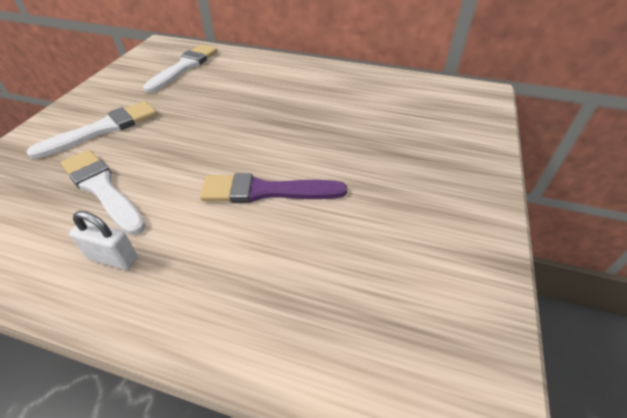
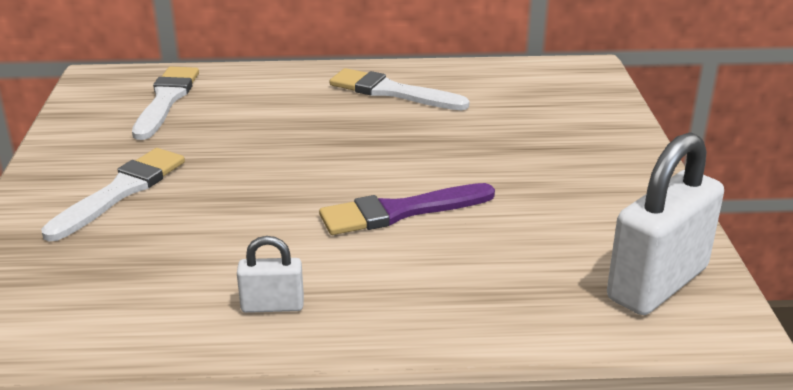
camera: 20 degrees left, 15 degrees down
white brush [61,150,146,235] -> white brush moved to [330,68,469,110]
none -> white padlock [607,132,724,315]

